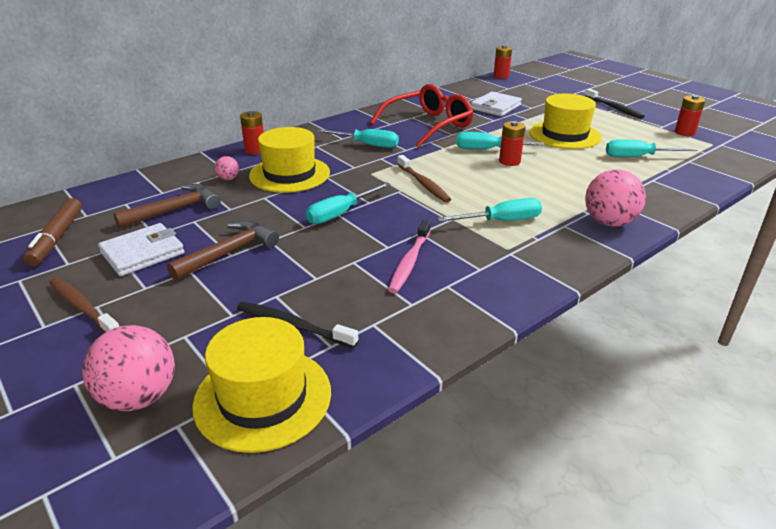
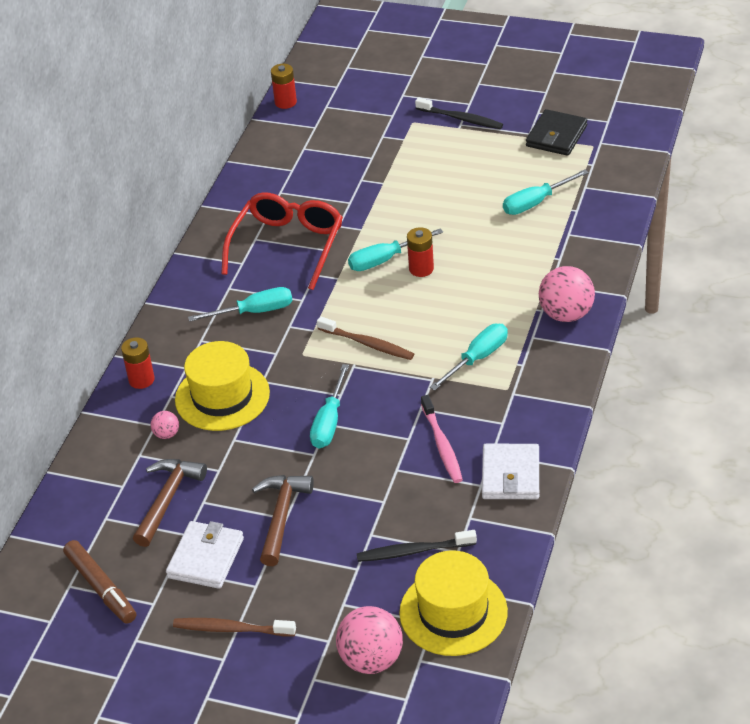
camera: 30 degrees left, 10 degrees up
white wallet [471,92,522,116] -> white wallet moved to [482,444,539,499]
yellow hat [529,93,602,149] -> none
red battery [675,95,705,136] -> black wallet [526,109,587,156]

